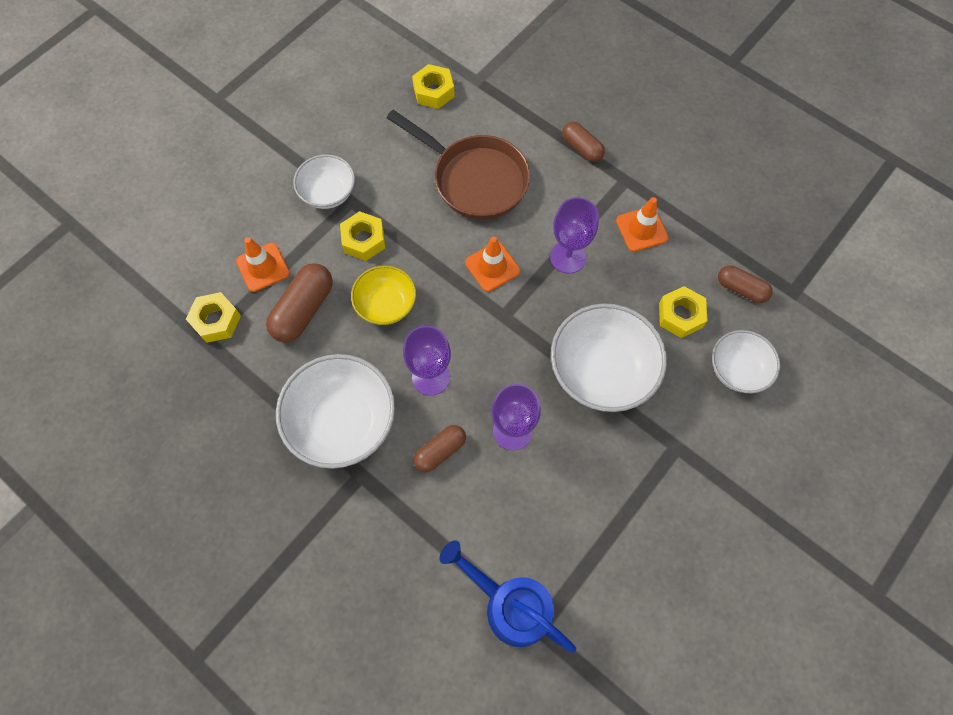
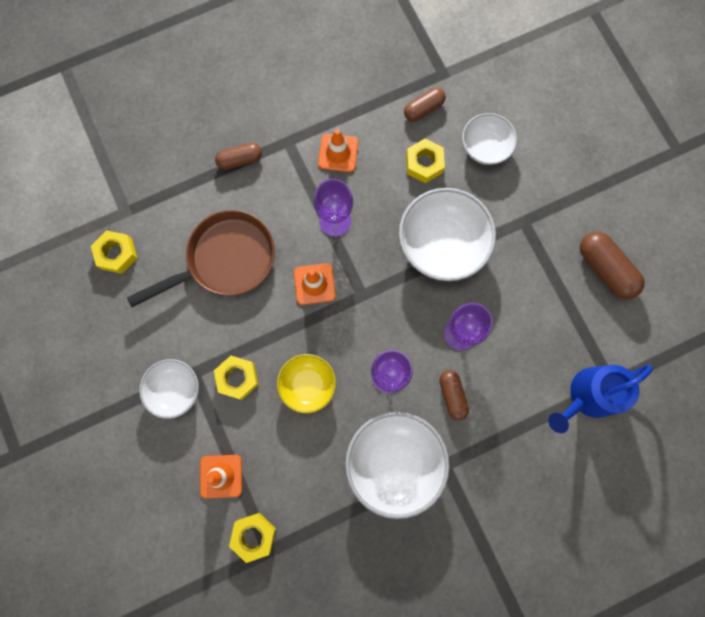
camera: 65 degrees left, 10 degrees up
brown capsule [266,263,333,342] -> brown capsule moved to [580,231,645,299]

